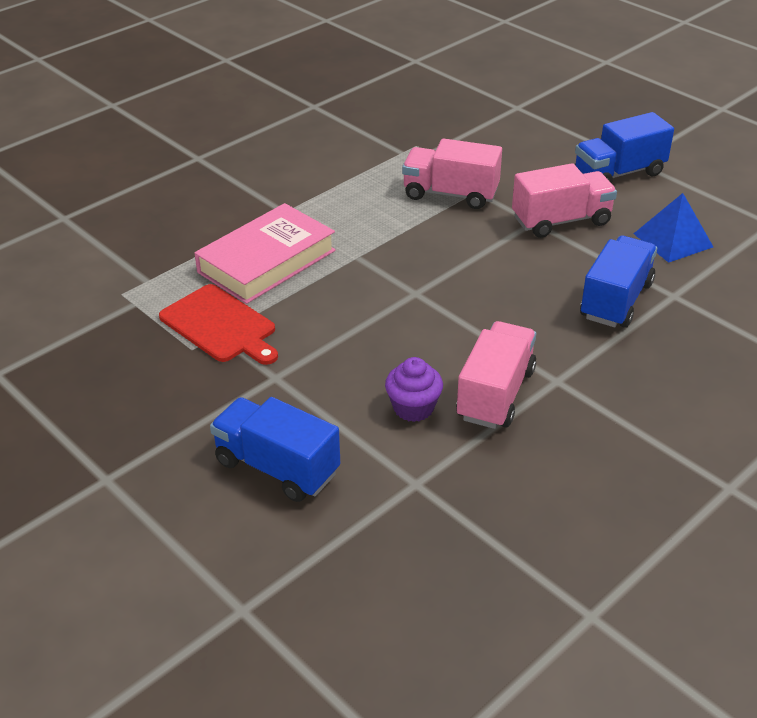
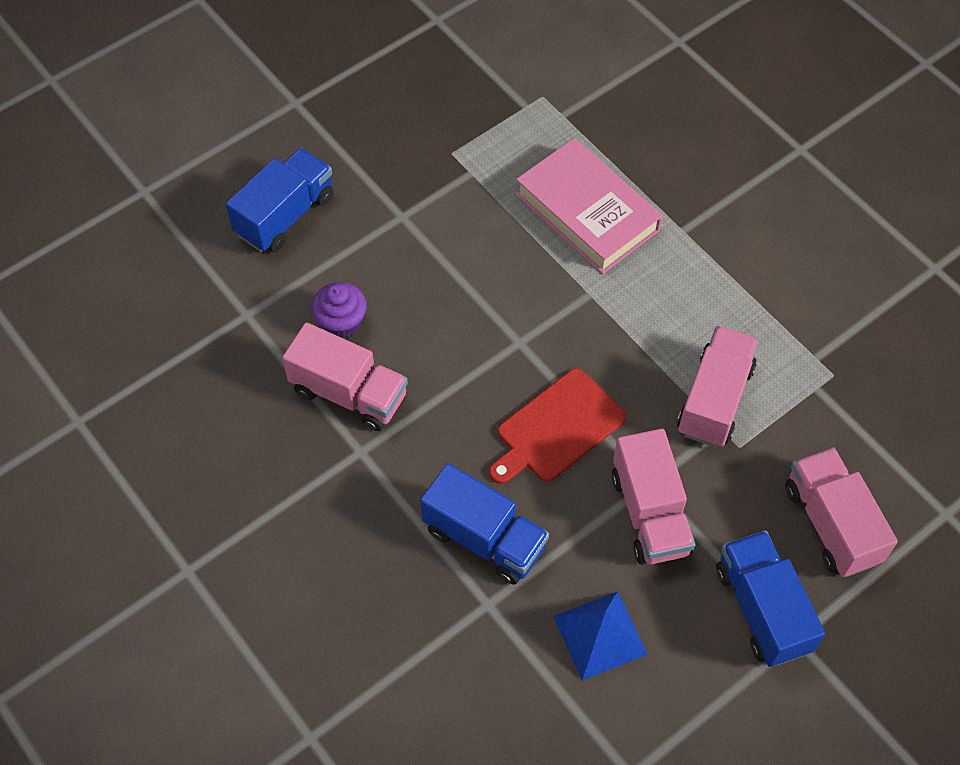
camera: 95 degrees right, 20 degrees up
red cutting board [159,284,278,365] -> red cutting board moved to [489,368,626,484]
none -> pink truck [785,447,898,577]

